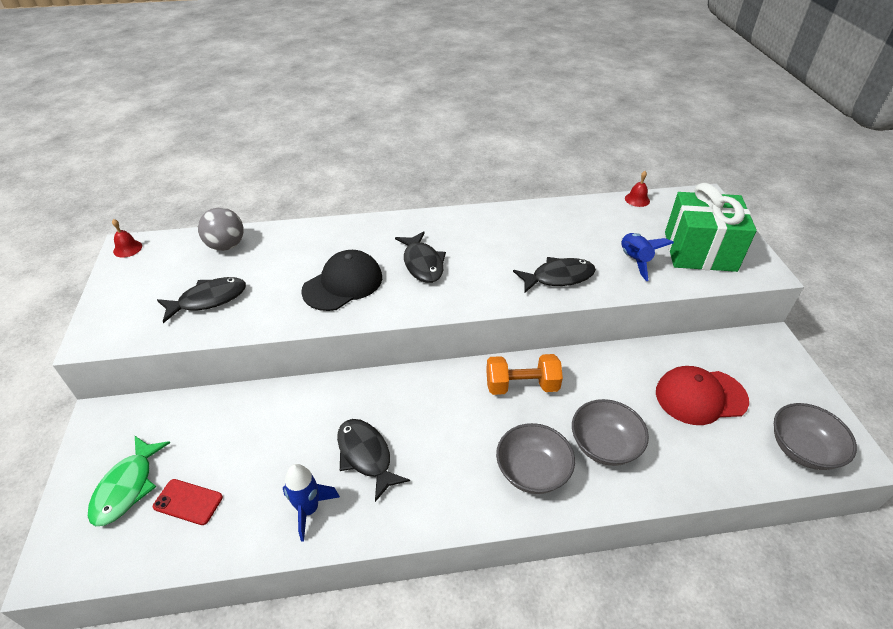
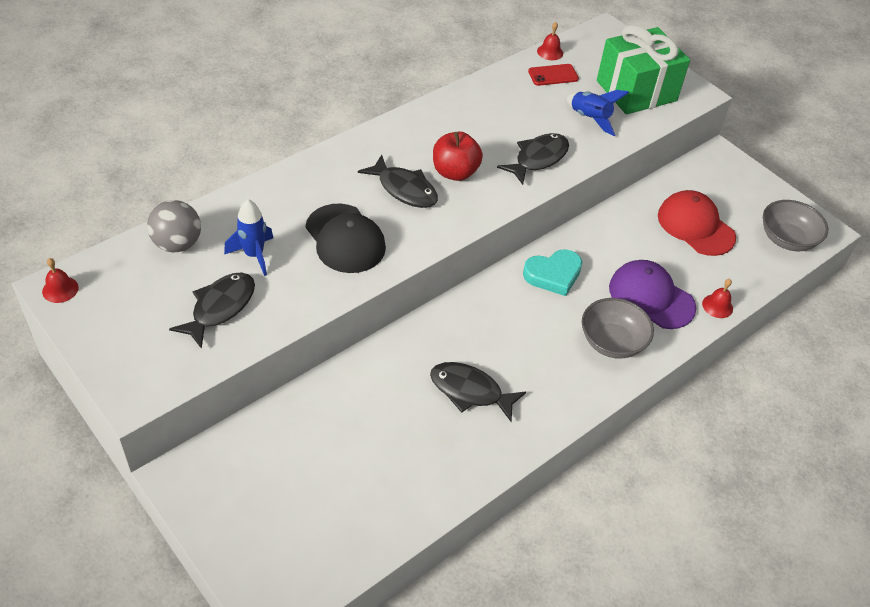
camera: 35 degrees left, 5 degrees up
green fish [88,436,170,526] -> none
red phone [153,479,223,525] -> red phone moved to [528,64,579,86]
blue rocket [283,464,340,541] -> blue rocket moved to [224,199,273,276]
black cap [301,250,382,311] -> black cap turned 135 degrees clockwise [305,204,386,273]
orange dumbbell [486,354,563,395] -> turquoise heart [523,249,582,296]
grey bowl [572,399,649,466] -> purple cap [609,260,696,329]
red cap [656,366,749,425] -> red cap turned 90 degrees clockwise [658,190,736,256]
none -> red apple [433,131,483,181]
none -> red bell [702,279,733,318]

